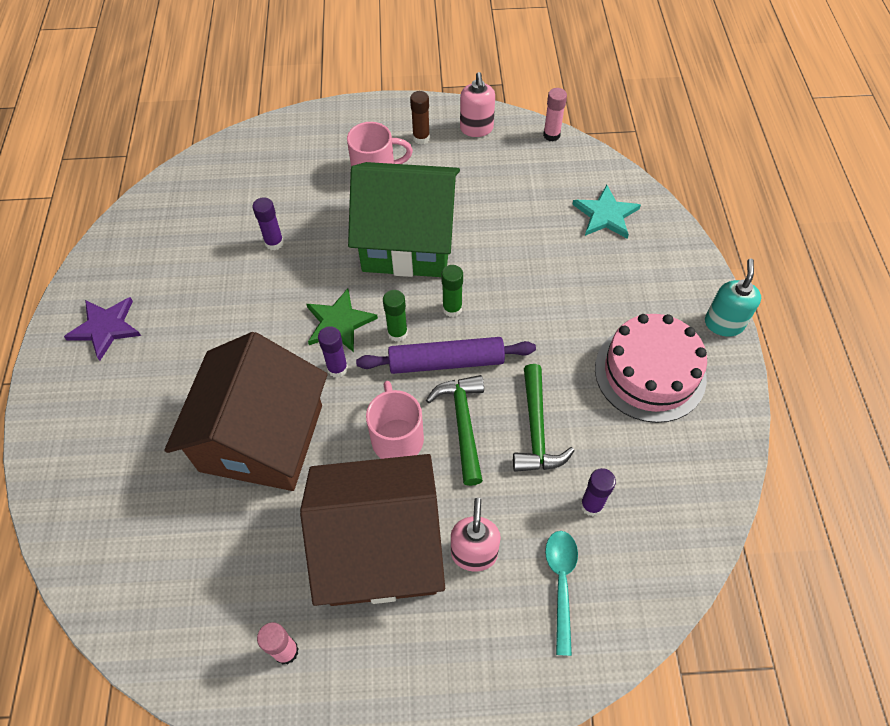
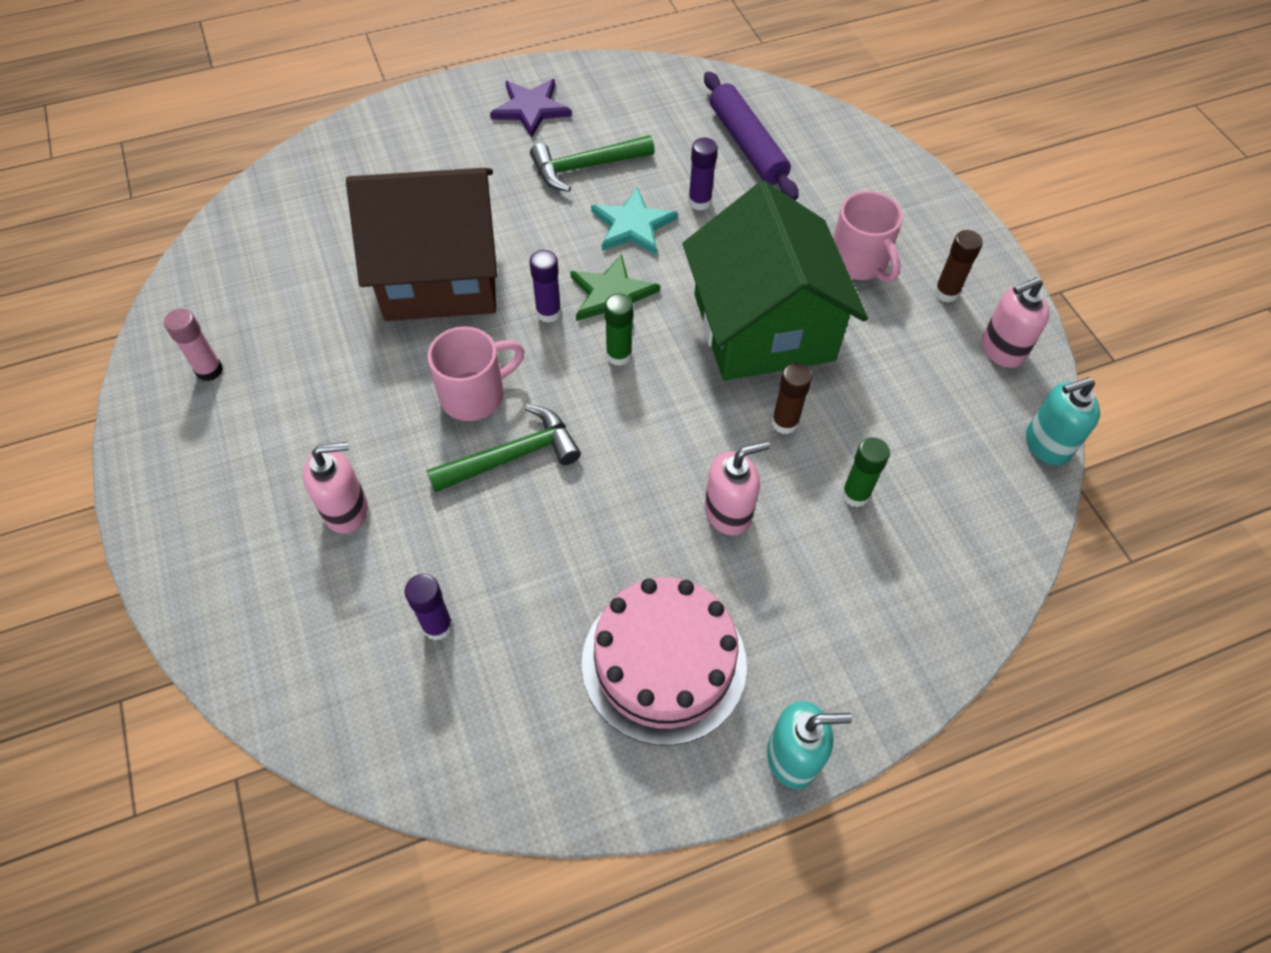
camera: 70 degrees right, 0 degrees up
brown house [300,454,445,606] -> none
purple rolling pin [356,337,536,374] -> purple rolling pin moved to [704,71,798,200]
green glue stick [441,265,463,317] -> green glue stick moved to [842,437,890,507]
green hammer [513,364,575,472] -> green hammer moved to [530,135,655,192]
pink glue stick [543,88,567,141] -> turquoise soap dispenser [1026,377,1100,465]
turquoise spoon [545,531,578,656] -> none
turquoise star [572,185,641,239] -> turquoise star moved to [591,187,678,255]
none -> pink soap dispenser [705,441,770,535]
none -> brown glue stick [772,363,812,434]

